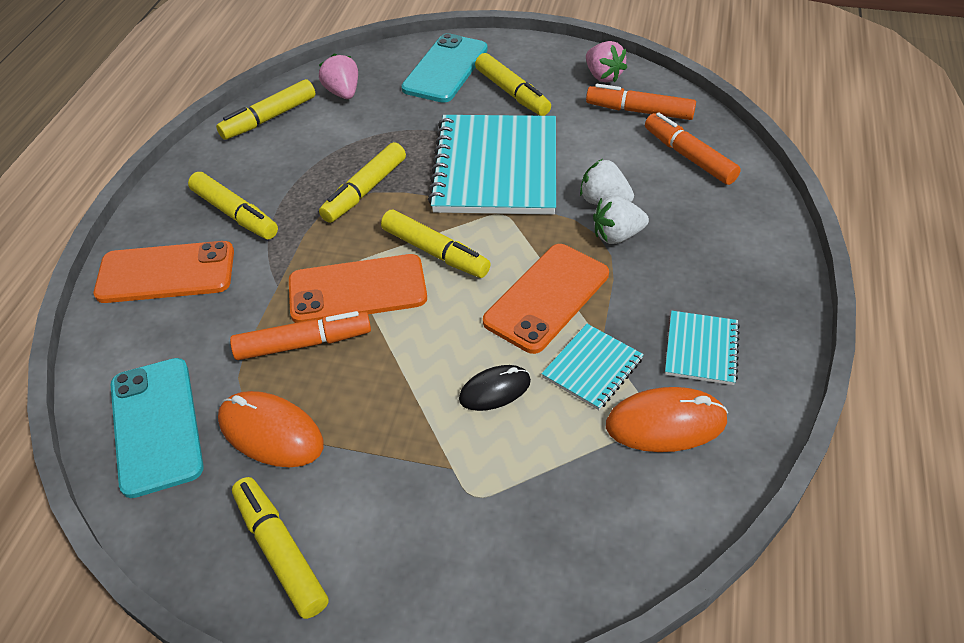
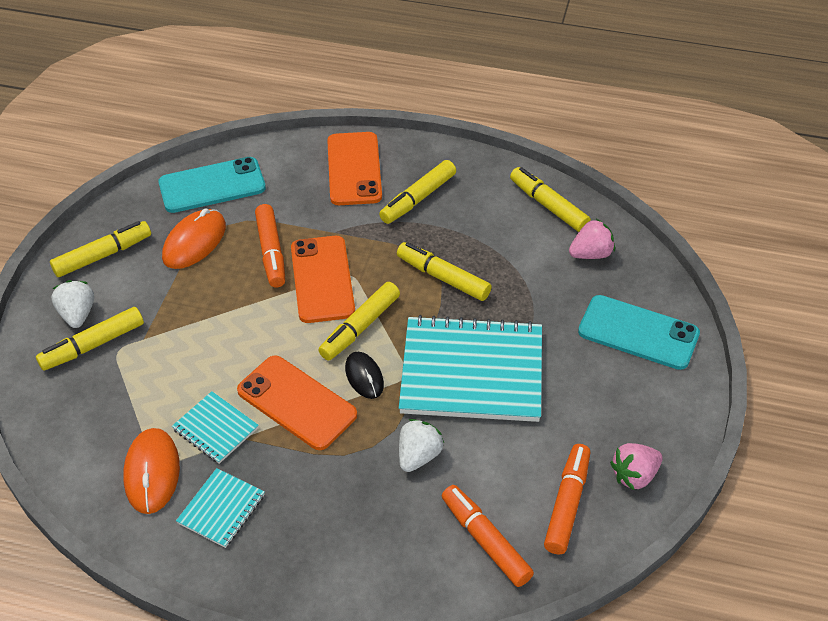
camera: 90 degrees right, 0 degrees up
black mouse [459,365,531,411] -> black mouse moved to [345,352,384,399]
yellow marker [475,53,551,116] -> yellow marker moved to [36,307,144,371]
white strawberry [593,195,649,244] -> white strawberry moved to [51,280,94,328]
orange marker [645,112,741,185] -> orange marker turned 90 degrees counterclockwise [442,485,534,587]
turquoise notebook [665,311,740,385] -> turquoise notebook turned 75 degrees counterclockwise [176,468,265,548]

